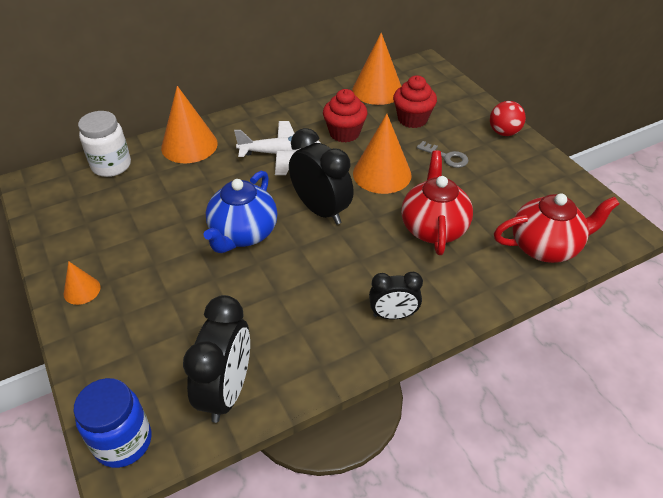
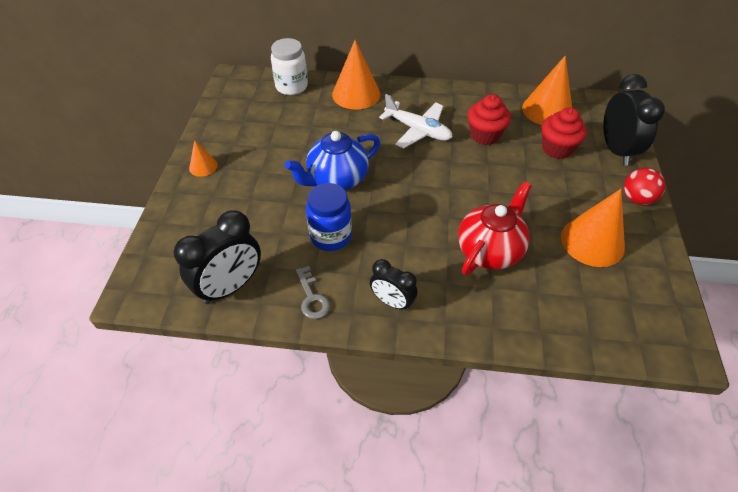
camera: 35 degrees right, 5 degrees up
blue jar [74,378,151,468] -> blue jar moved to [306,183,352,251]
black clock [289,128,354,225] -> black clock moved to [603,74,665,166]
orange cone [353,114,412,194] -> orange cone moved to [561,189,625,267]
grey key [417,141,469,168] -> grey key moved to [296,266,330,319]
red teapot [494,193,620,263] -> none

